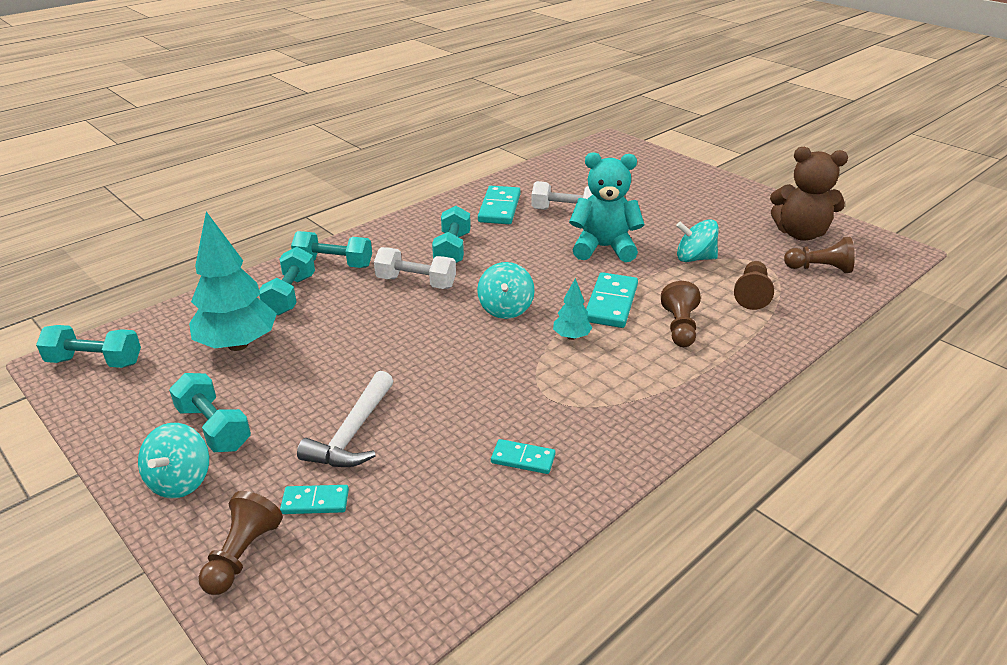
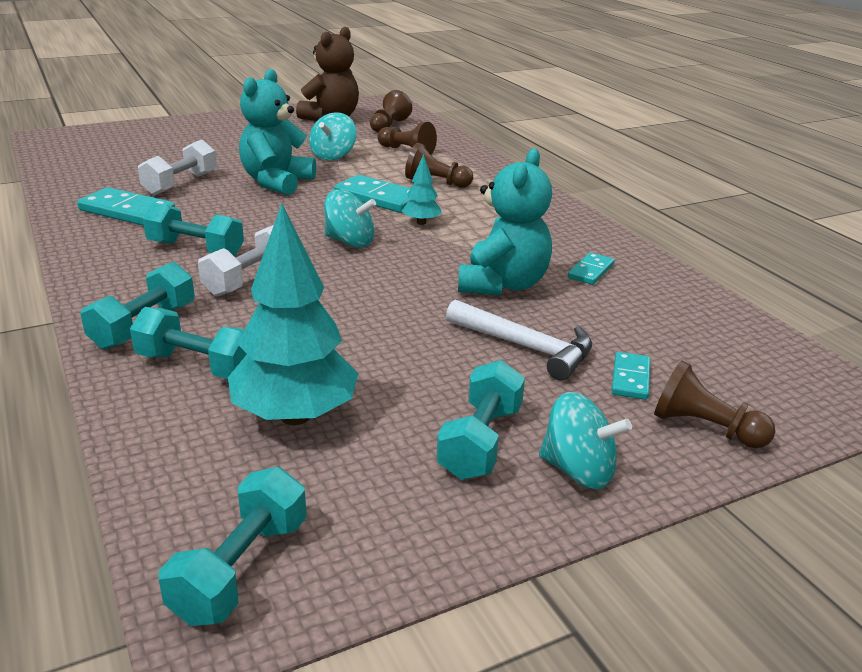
camera: 75 degrees left, 5 degrees down
turquoise dumbbell [169,373,251,452] -> turquoise dumbbell turned 45 degrees counterclockwise [436,360,525,480]
none -> turquoise teddy bear [458,149,552,295]

